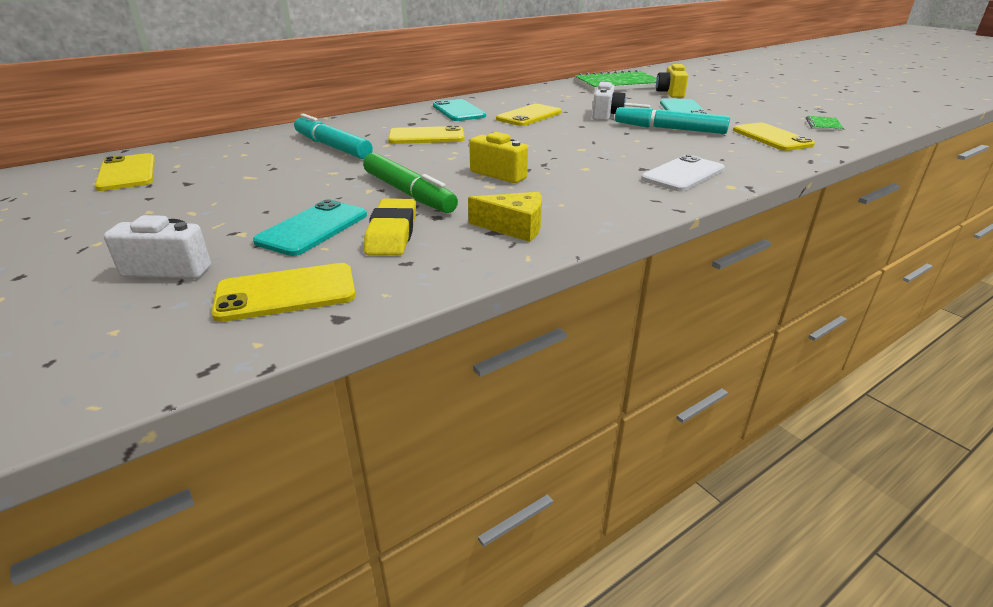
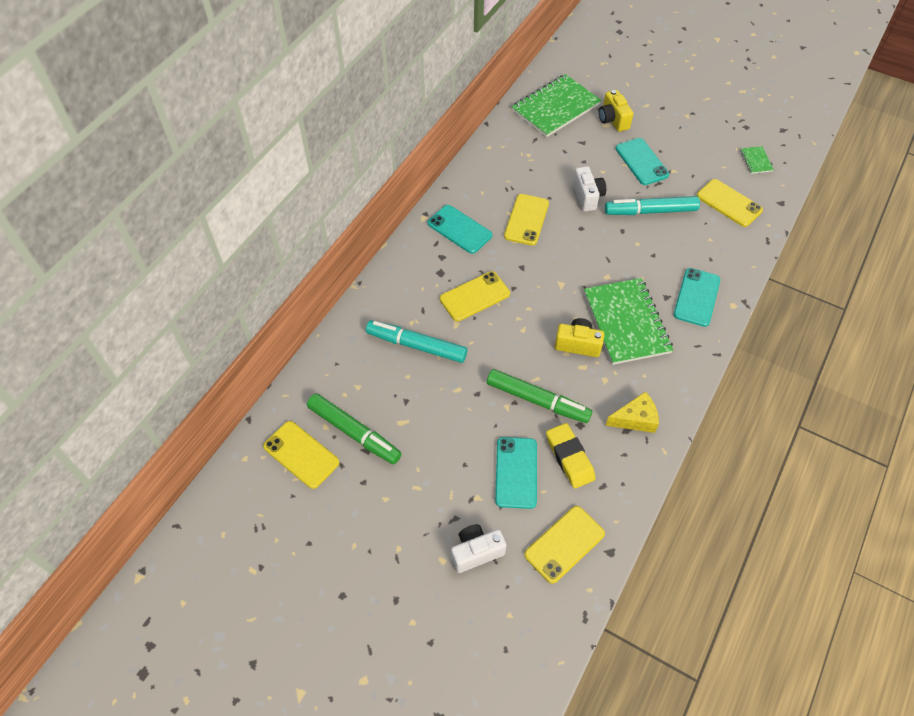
camera: 25 degrees left, 25 degrees up
white phone [641,154,725,192] -> turquoise phone [673,268,720,327]
none -> green marker [307,394,402,464]
none -> green notebook [584,278,673,365]

